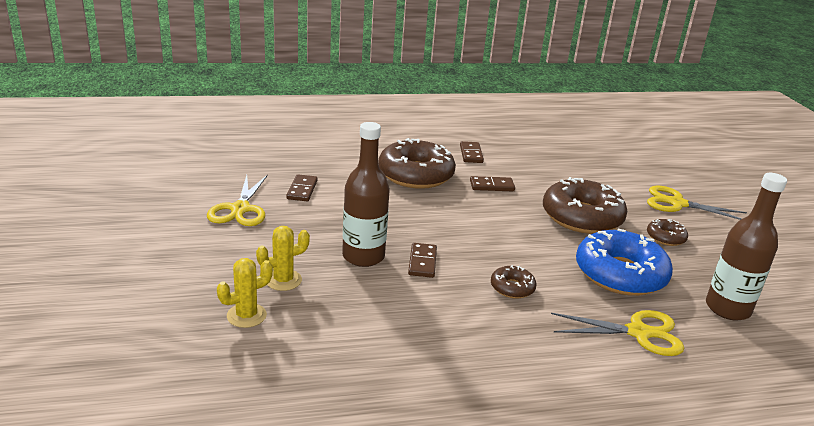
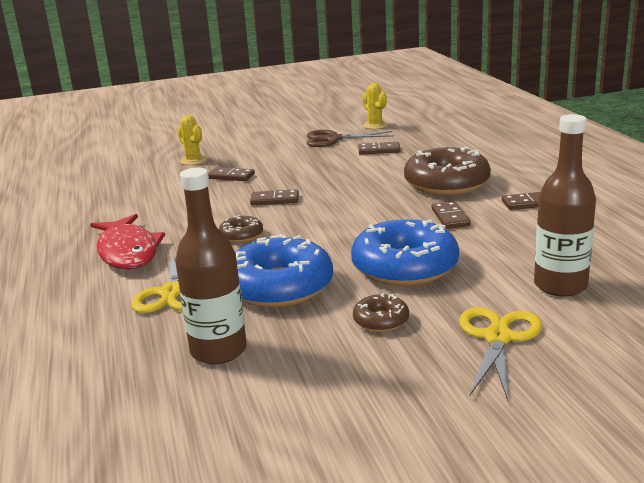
camera: 90 degrees right, 5 degrees down
yellow scissors [207,174,268,226] -> brown scissors [307,130,394,147]
yellow cactus [256,226,310,291] -> yellow cactus moved to [362,83,388,129]
brown bottle [342,122,390,267] -> brown bottle moved to [534,114,596,297]
brown donut [543,177,627,234] -> blue donut [351,219,459,286]
none -> red fish [90,214,165,270]
none -> brown domino [208,167,255,181]

